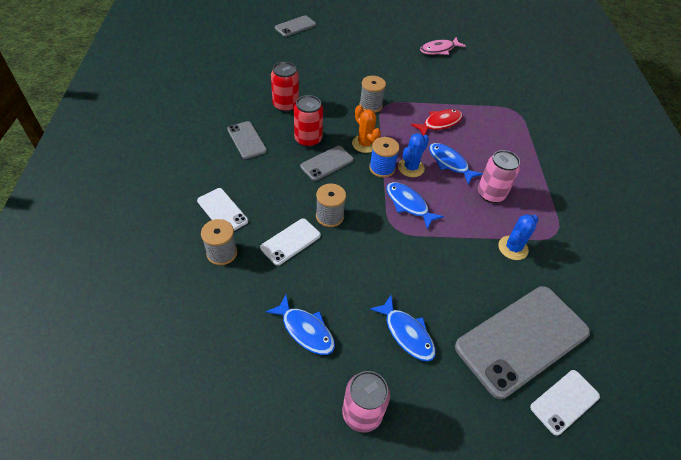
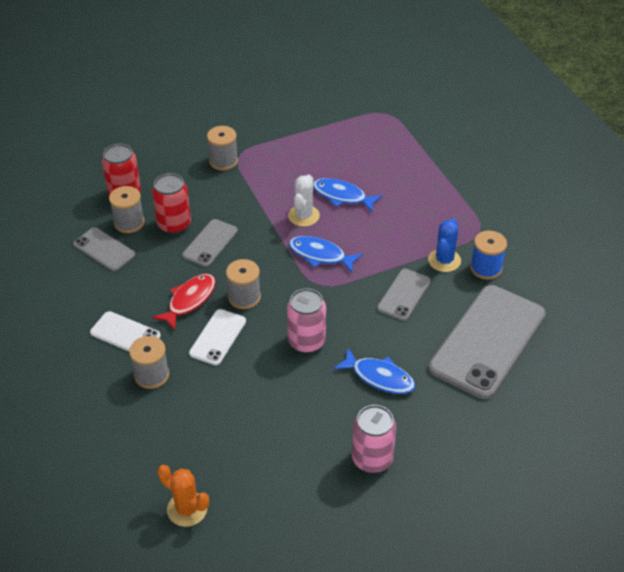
camera: 20 degrees left, 5 degrees down
blue fish [266,295,335,355] -> none
grey phone [275,15,316,37] -> grey phone moved to [377,269,431,321]
orange cactus [352,105,381,153] -> orange cactus moved to [158,465,209,527]
blue spool [369,137,400,178] -> blue spool moved to [470,231,507,279]
blue cactus [398,133,429,177] -> white cactus [288,175,320,227]
red fish [411,109,463,136] -> red fish moved to [152,274,216,330]
pink fish [420,37,466,55] -> none
pink can [478,150,520,203] -> pink can moved to [287,288,326,353]
white phone [530,370,600,436] -> none
none -> grey spool [109,186,145,233]

